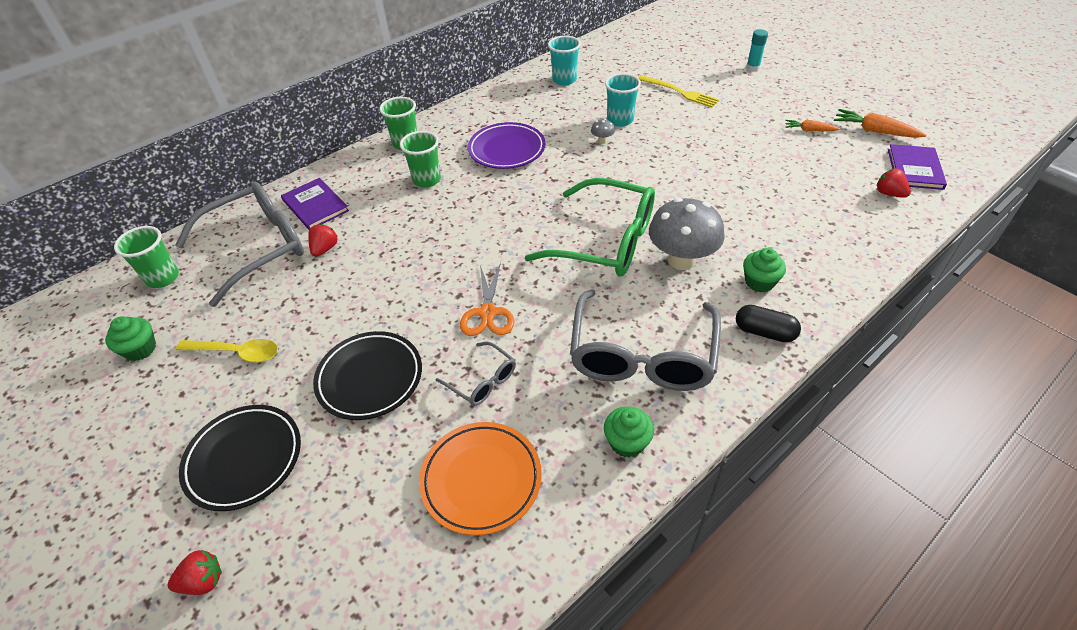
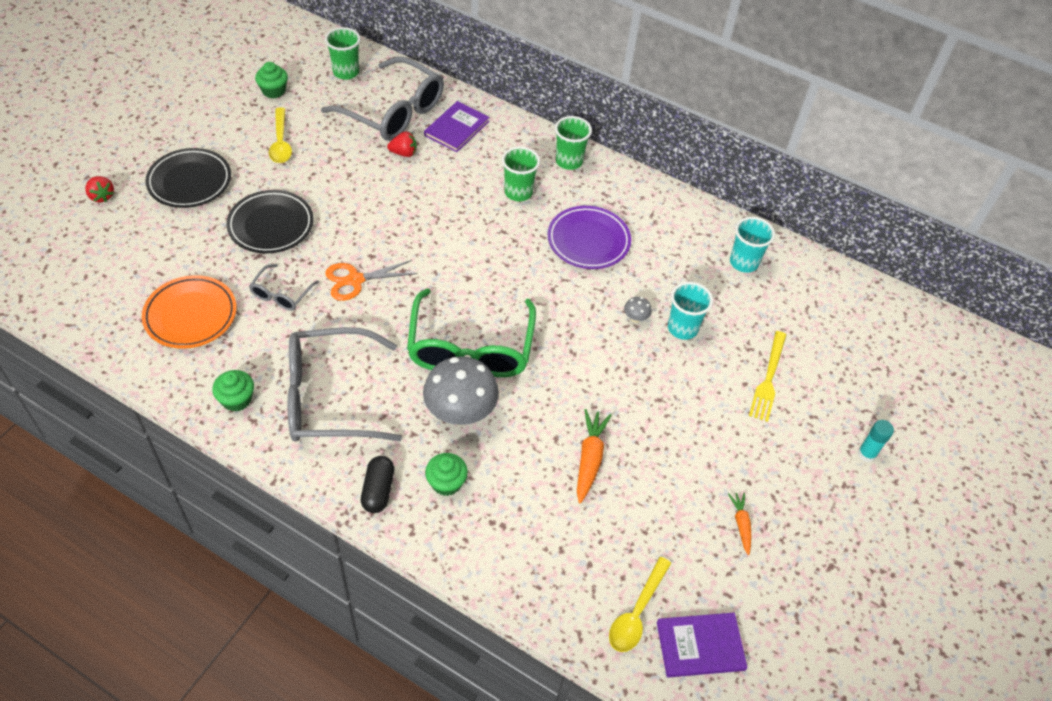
camera: 65 degrees right, 5 degrees up
orange carrot [834,109,926,138] -> orange carrot moved to [577,409,612,503]
red strawberry [876,169,911,198] -> yellow spoon [609,557,671,652]

